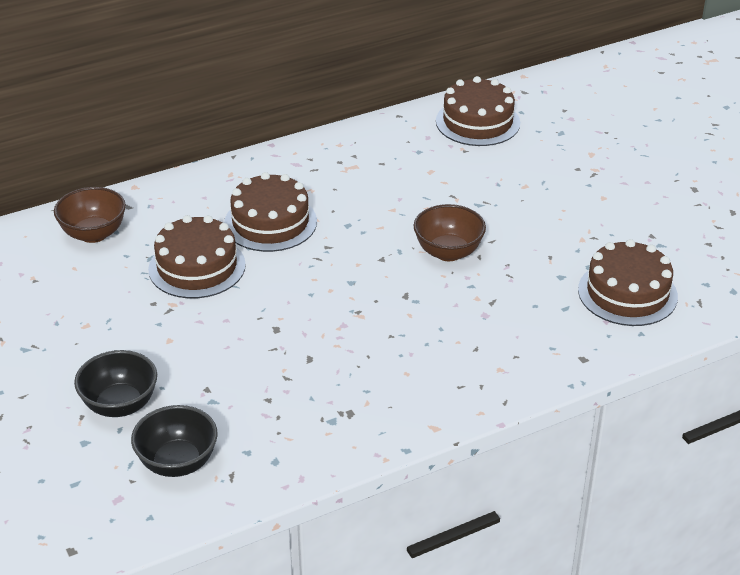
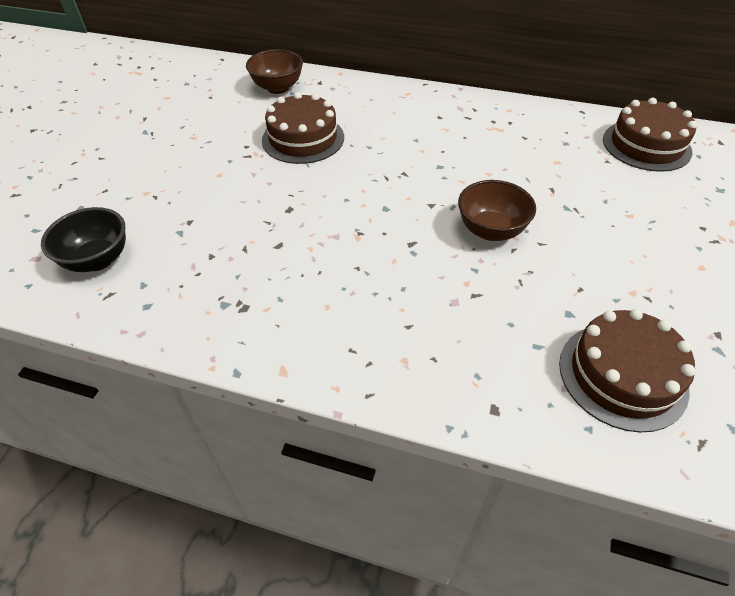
camera: 45 degrees right, 10 degrees up
black bowl [74,350,157,417] -> none
brown cake [224,172,317,252] -> none

